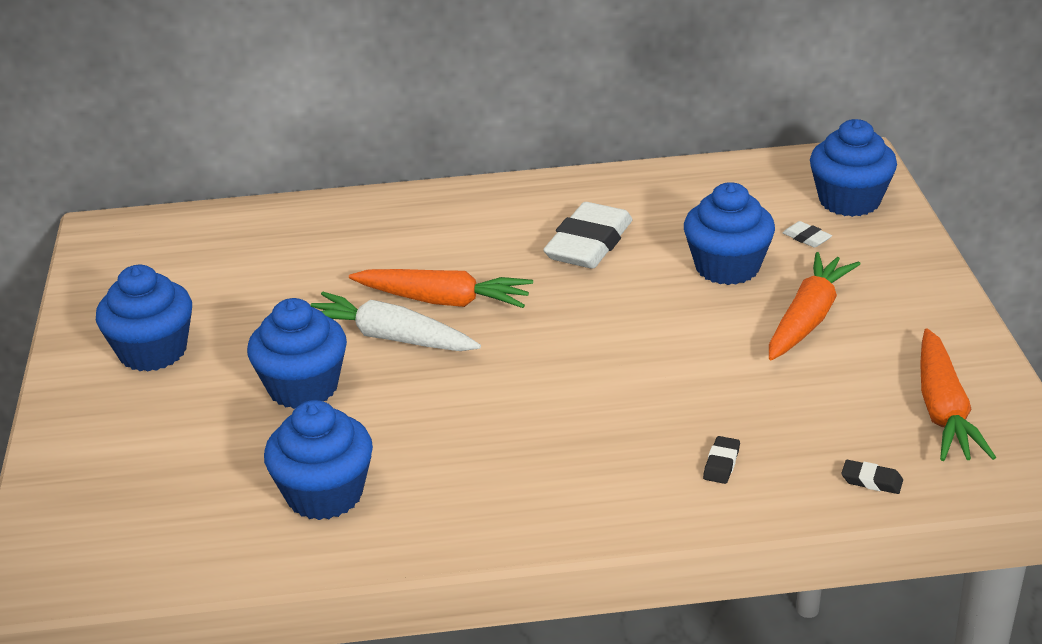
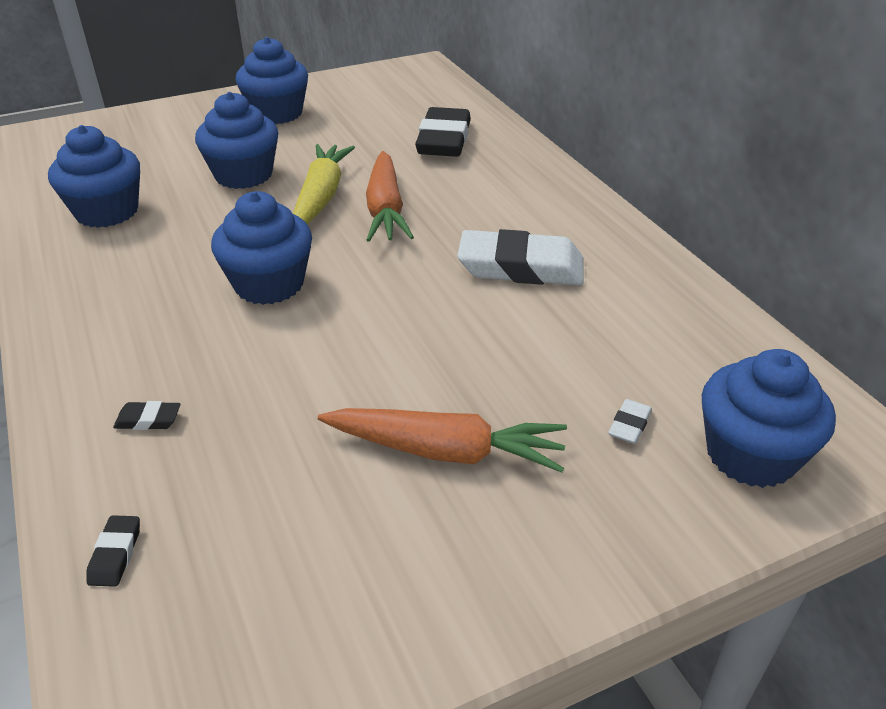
camera: 70 degrees right, 5 degrees up
white carrot [310,292,481,351] -> yellow carrot [293,144,355,225]
blue cupcake [684,182,775,285] -> blue cupcake moved to [211,191,312,305]
orange carrot [920,328,996,461] -> none
none -> black eraser [415,107,471,157]

